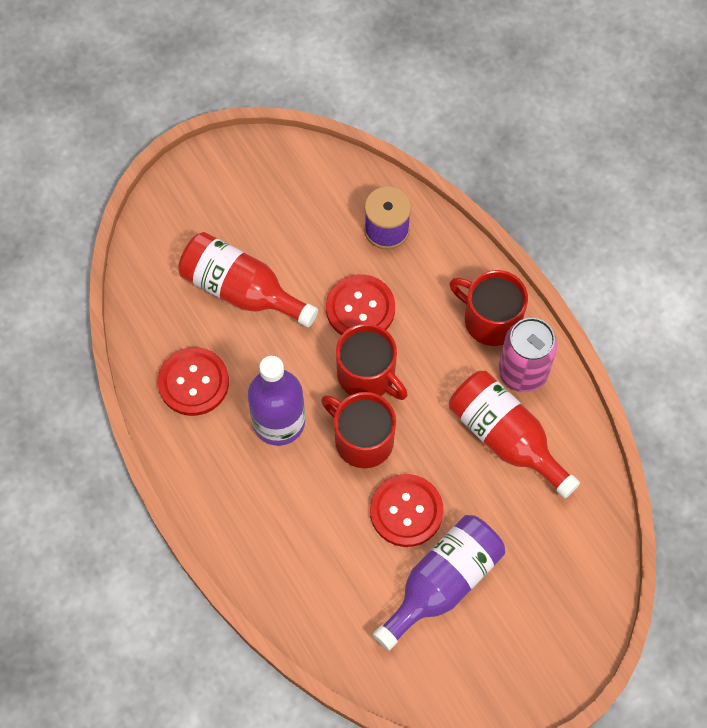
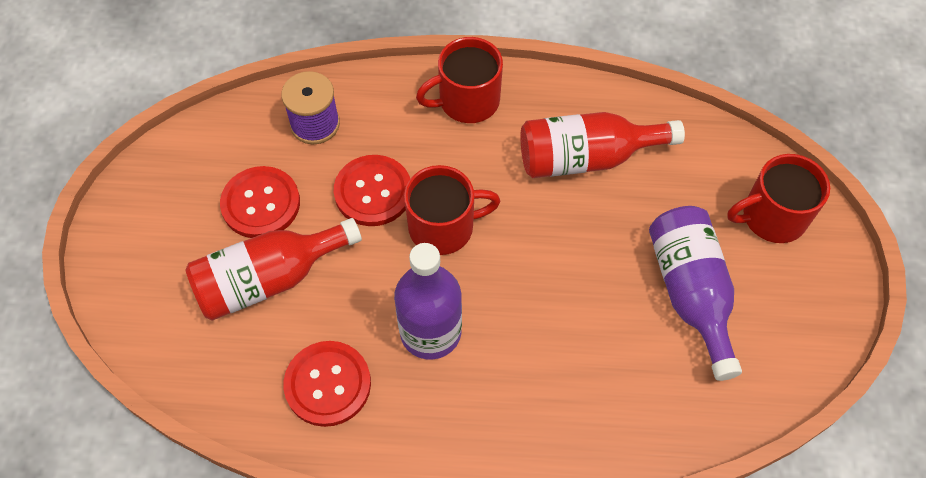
camera: 55 degrees left, 5 degrees down
red mug [321,392,396,468] -> red mug moved to [727,154,830,243]
red button [370,474,444,547] -> red button moved to [220,166,300,238]
pink can [499,318,557,392] -> none

